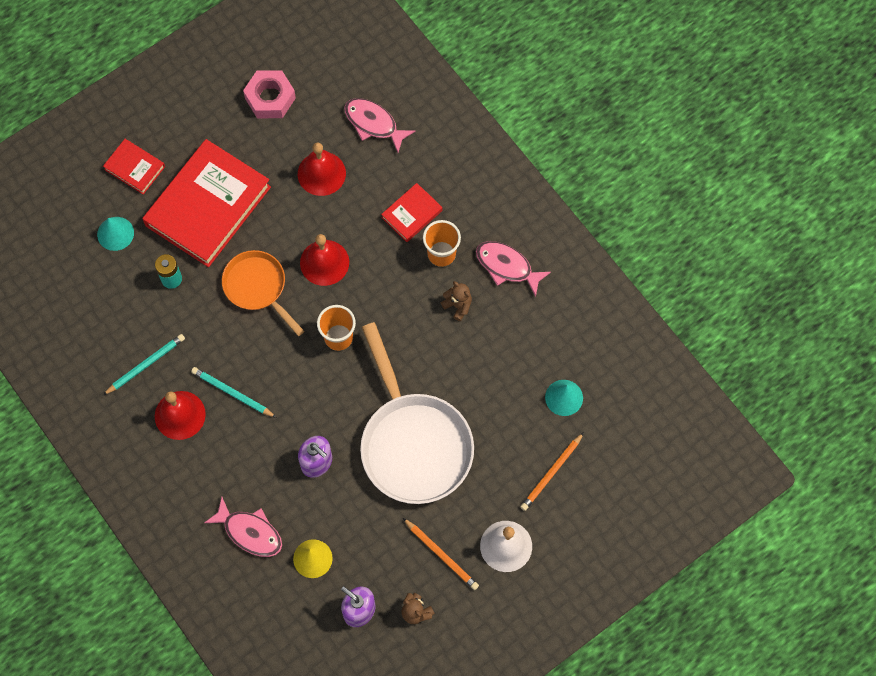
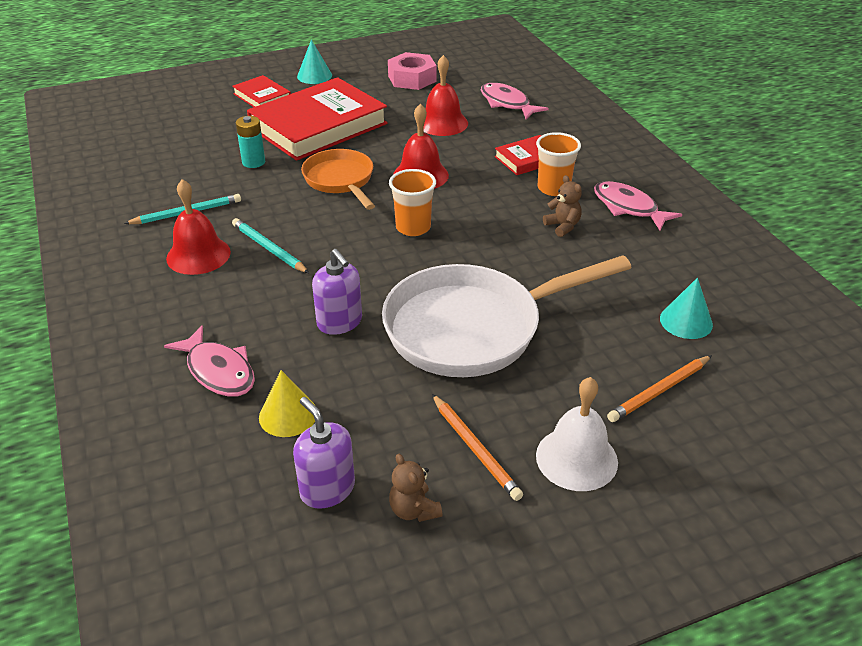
camera: 15 degrees right, 30 degrees down
turquoise cone [97,217,134,251] -> turquoise cone moved to [297,40,332,84]
white pan [360,322,474,504] -> white pan turned 75 degrees clockwise [382,256,632,377]

